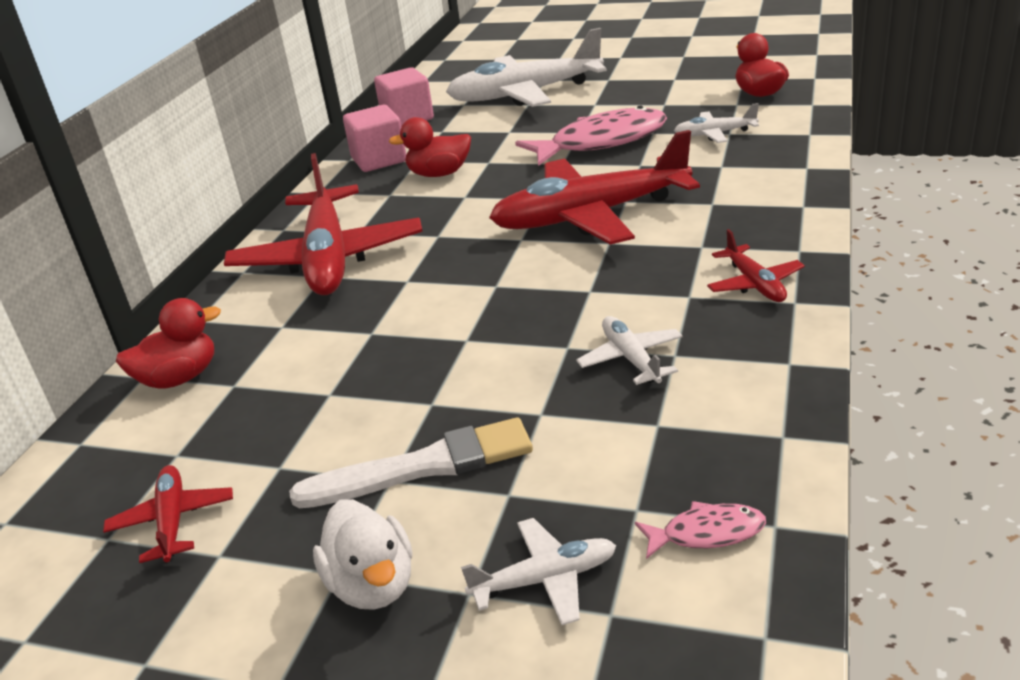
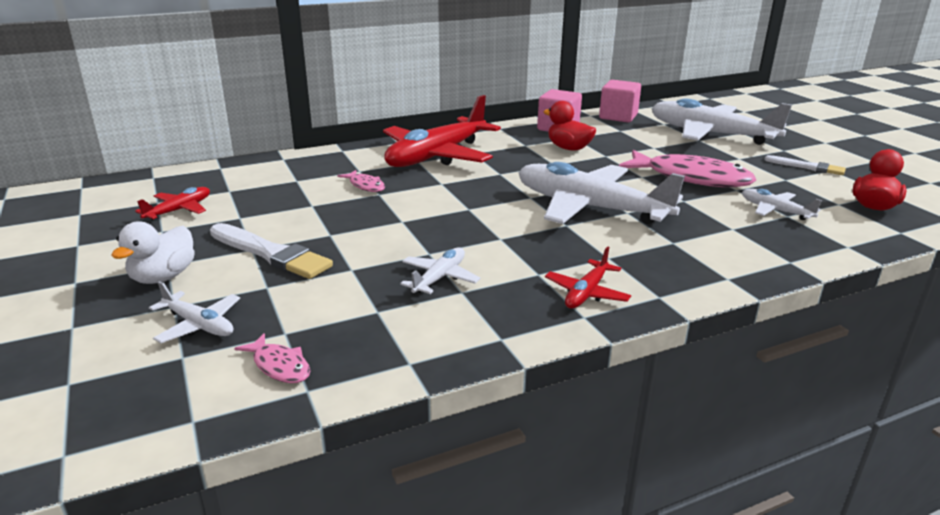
camera: 45 degrees right, 5 degrees down
red duck [116,298,221,389] -> none
red plane [489,130,700,245] -> white plane [518,162,685,224]
none -> pink fish [338,170,385,192]
none -> white brush [764,155,846,175]

